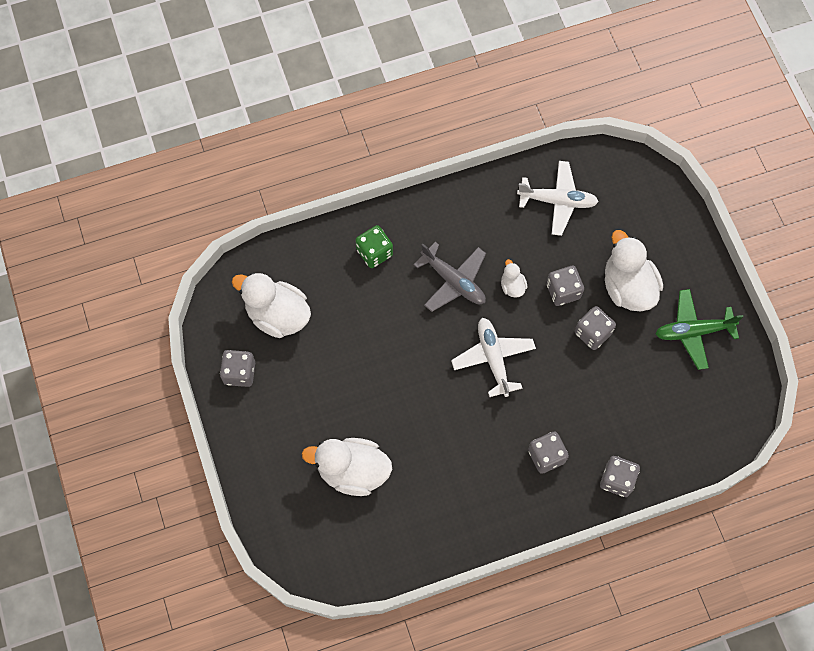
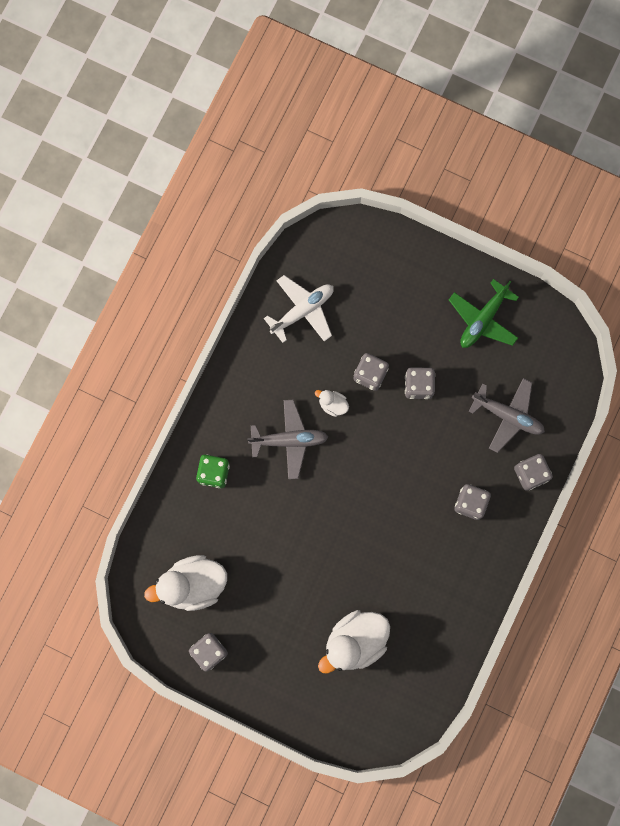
camera: 45 degrees left, 10 degrees up
white plane [451,318,536,397] -> none
white duck [605,230,663,311] -> none
none -> grey plane [468,378,545,453]

